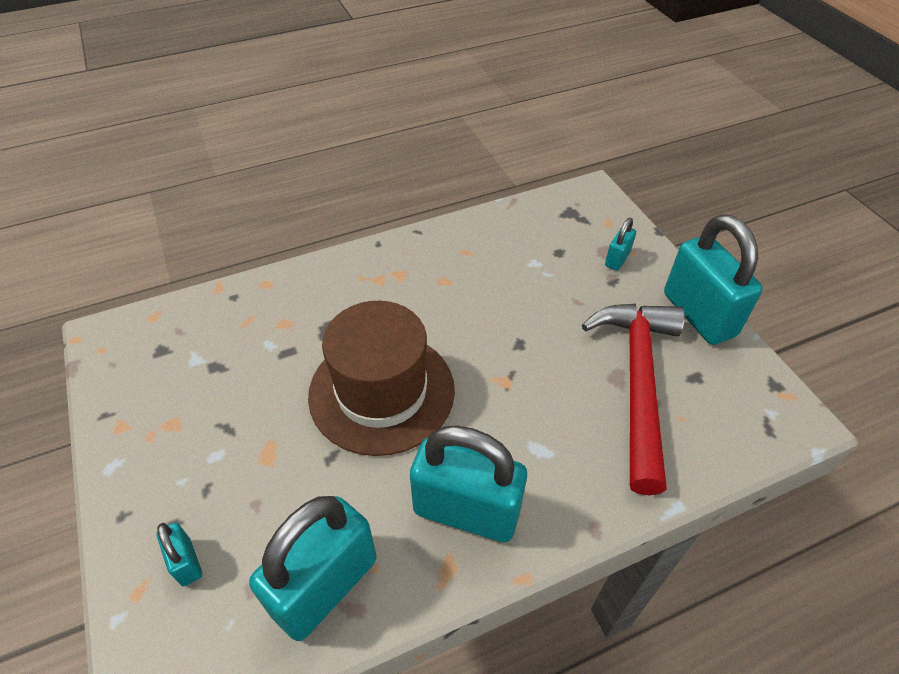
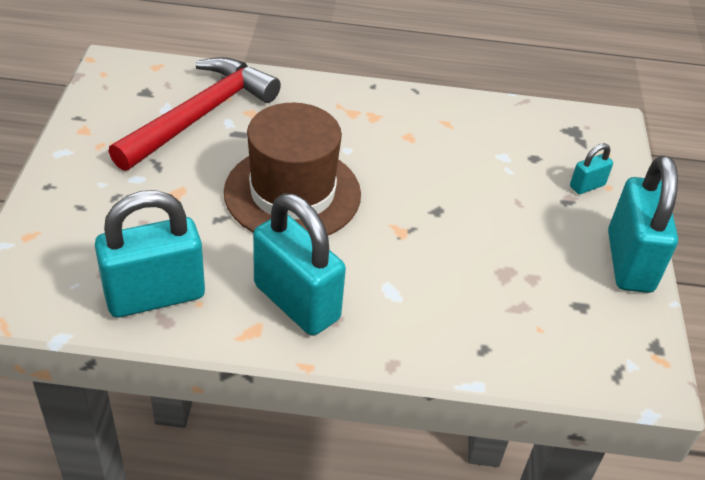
camera: 25 degrees right, 5 degrees down
turquoise padlock [156,522,202,586] -> none
red hammer [582,304,685,495] -> red hammer moved to [108,57,281,171]

